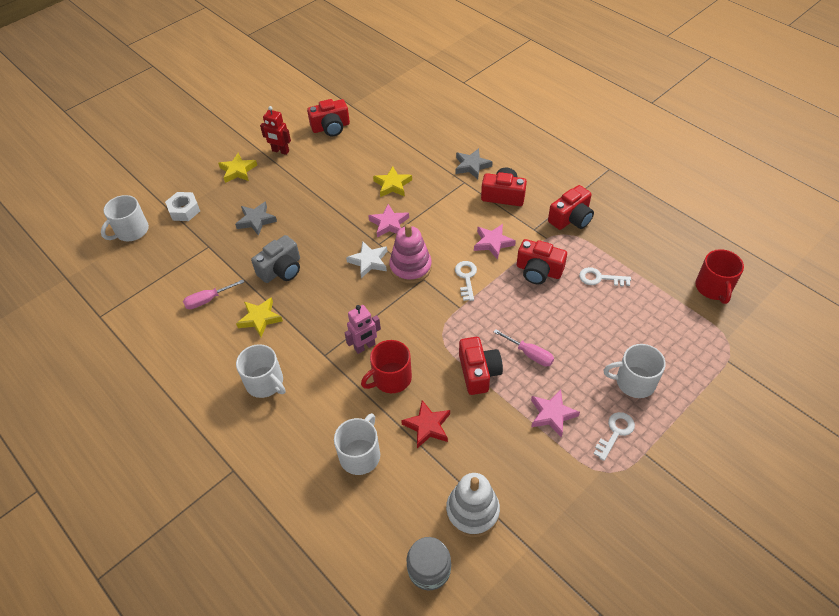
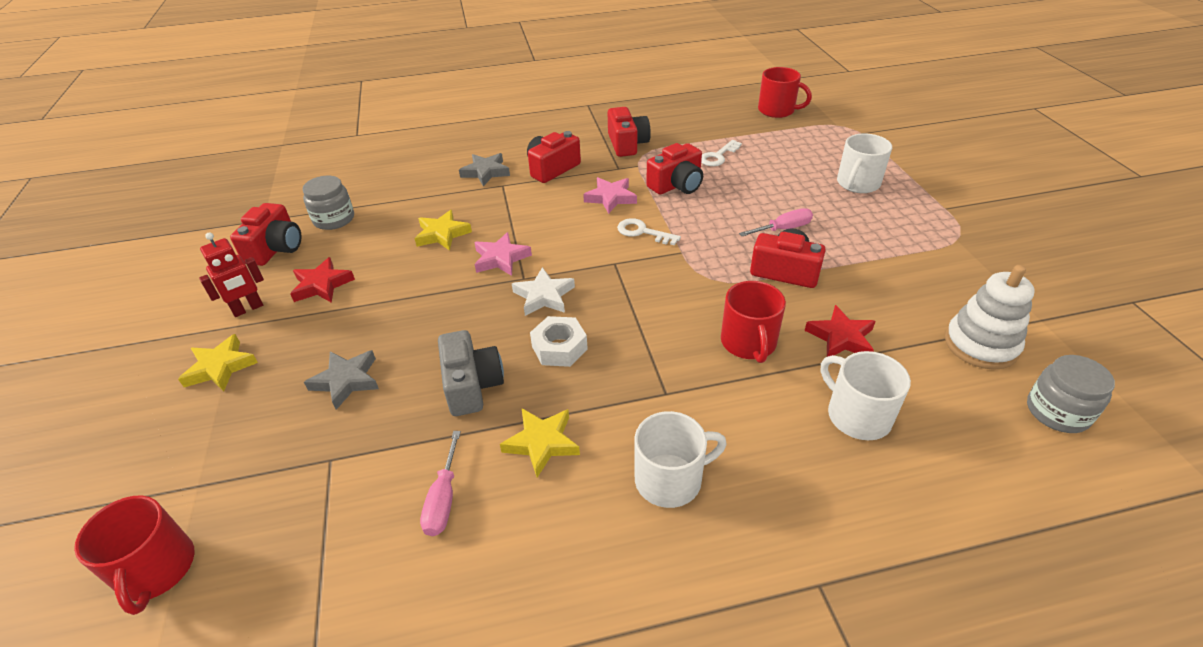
camera: 60 degrees left, 10 degrees down
white mug [101,195,149,241] -> red mug [74,495,195,615]
white nut [165,192,200,221] -> white nut moved to [530,316,588,367]
pink robot [344,305,381,354] -> none
pink stacking toy [389,224,432,283] -> none
pink star [531,390,580,438] -> none
white key [594,412,635,461] -> none
none -> red star [290,257,355,303]
none -> grey jar [302,176,354,230]

